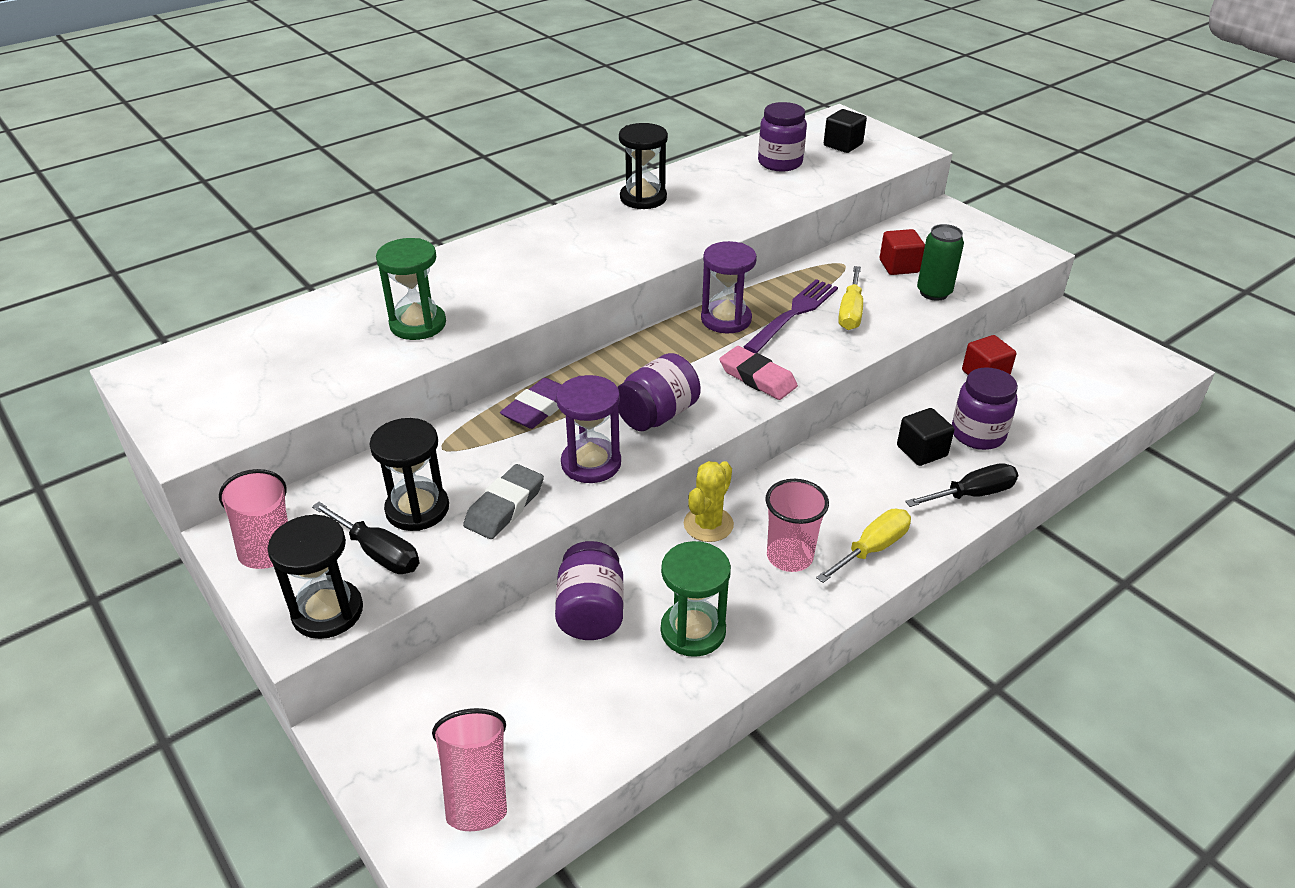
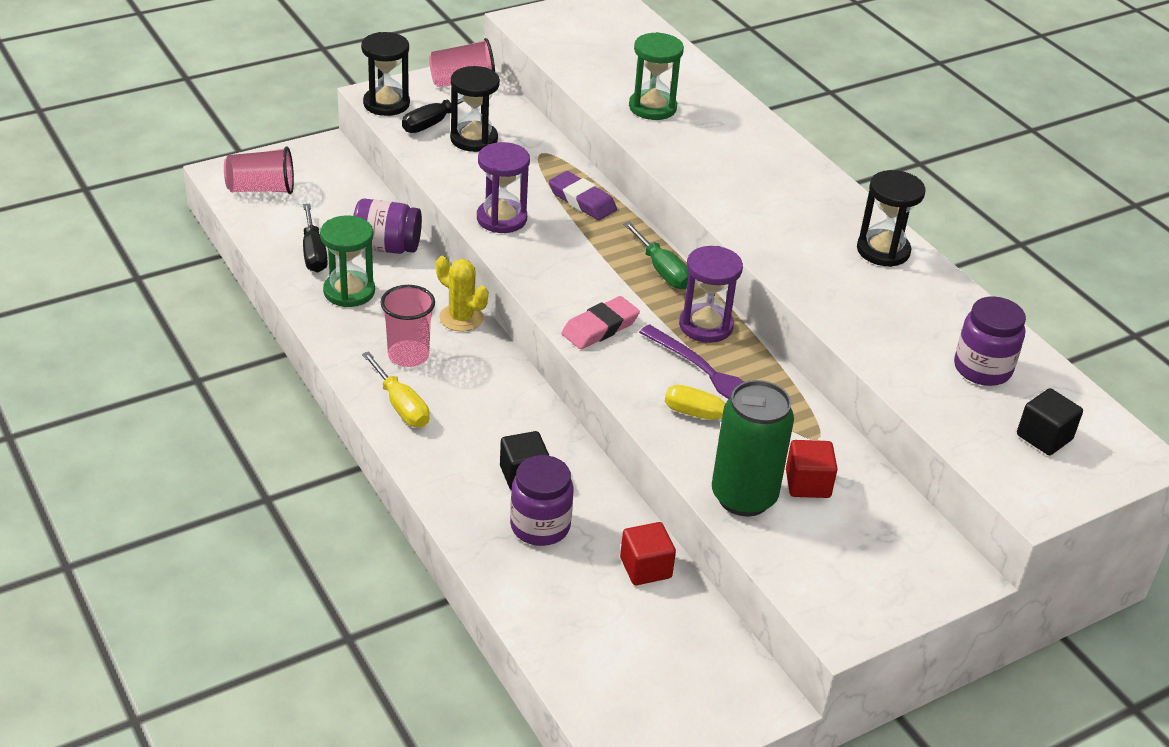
camera: 95 degrees right, 0 degrees up
grey eraser [463,464,544,539] -> none
purple jar [618,353,701,431] -> none
black screwdriver [905,463,1018,507] -> black screwdriver moved to [303,204,328,272]
green can [917,224,964,301] -> green can [712,380,794,516], size x1.52
none -> green screwdriver [623,222,689,289]

